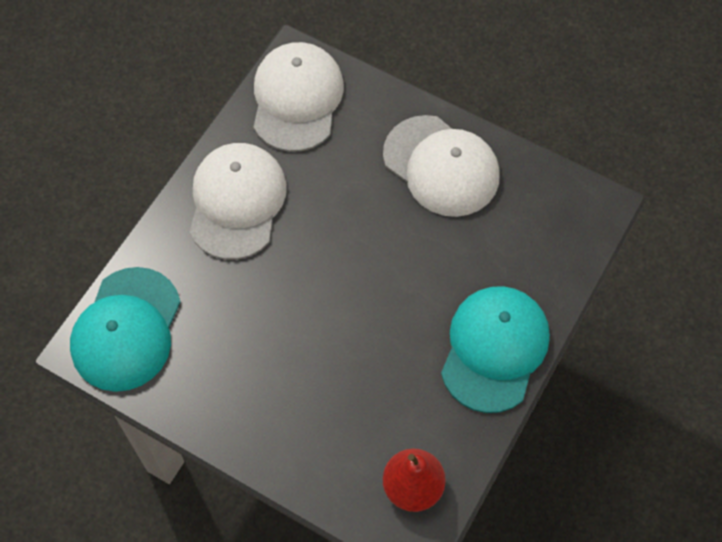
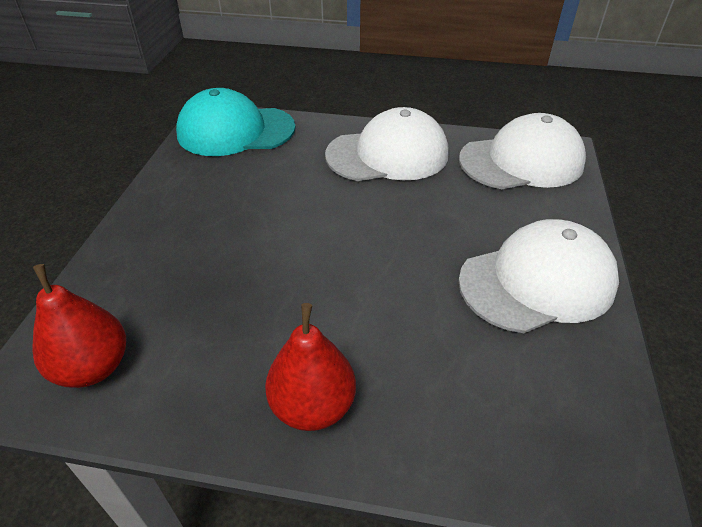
camera: 70 degrees right, 20 degrees down
white cap [383,115,500,217] -> white cap turned 135 degrees counterclockwise [458,219,619,333]
turquoise cap [441,286,550,413] -> red pear [265,303,356,431]

